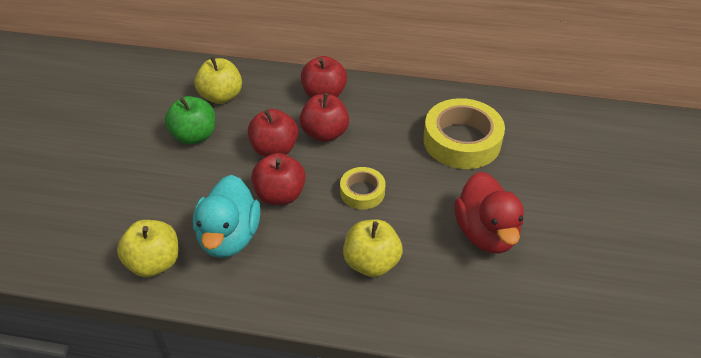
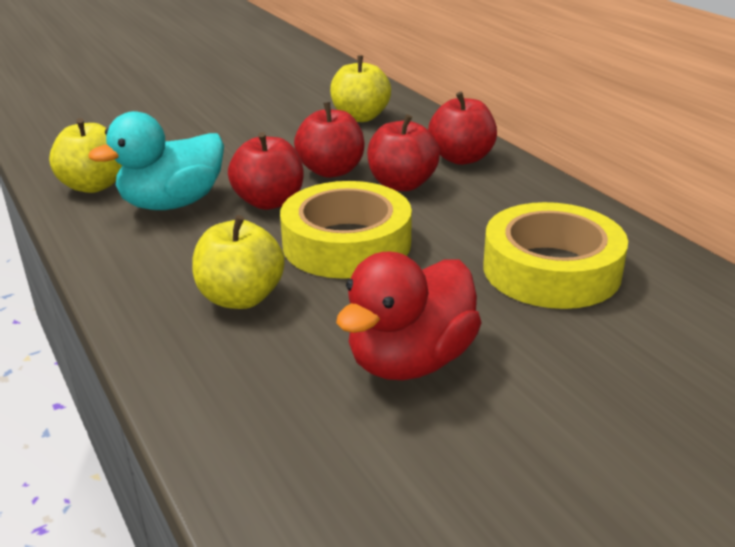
camera: 50 degrees right, 15 degrees down
green apple [165,96,215,145] -> none
yellow tape [340,167,385,210] -> yellow tape [280,181,412,279], size x1.85

